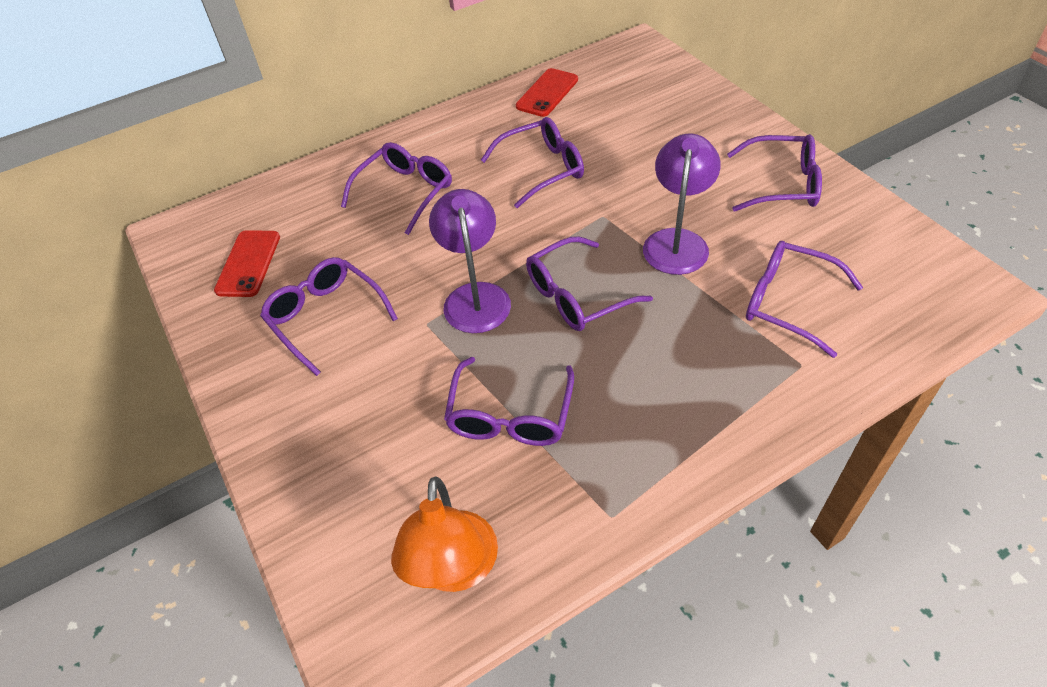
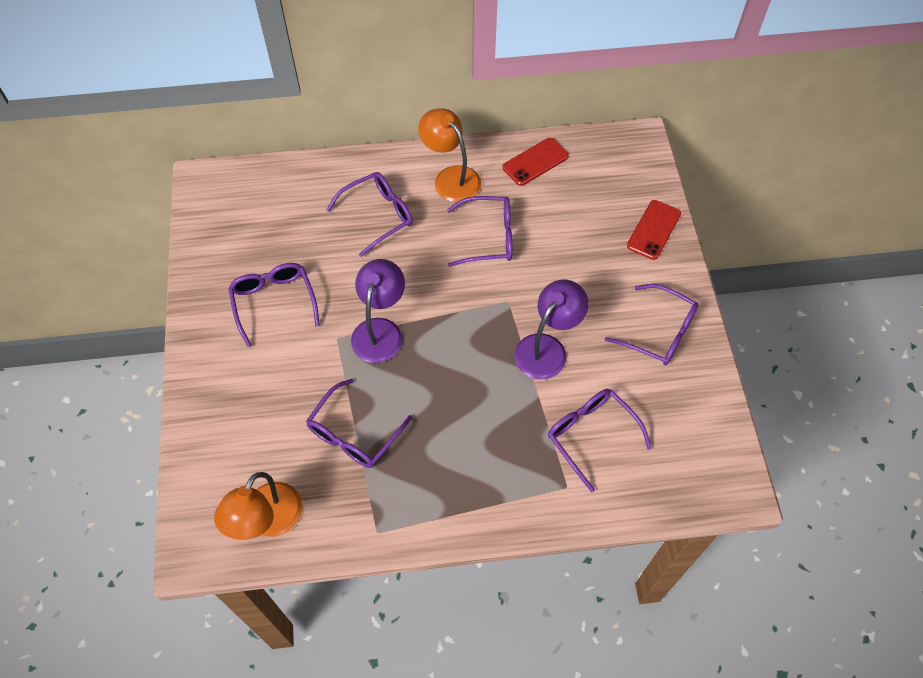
camera: 20 degrees right, 10 degrees up
red phone [214,230,280,297] -> red phone moved to [627,200,681,260]
purple glasses [526,236,653,331] -> none
none -> orange lamp [418,108,481,203]

